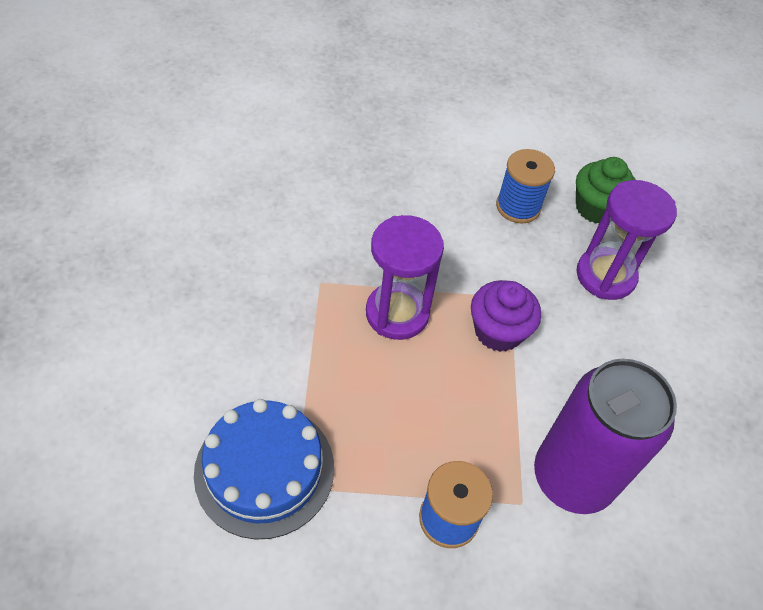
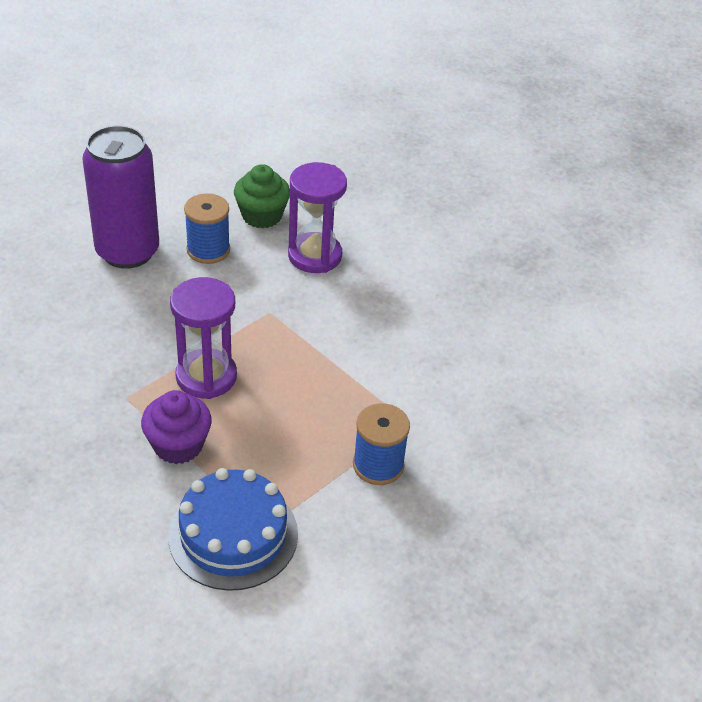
camera: 45 degrees left, 10 degrees down
purple cupcake [471,280,541,352] -> purple cupcake moved to [141,390,212,464]
purple can [534,359,677,514] -> purple can moved to [82,125,159,269]

